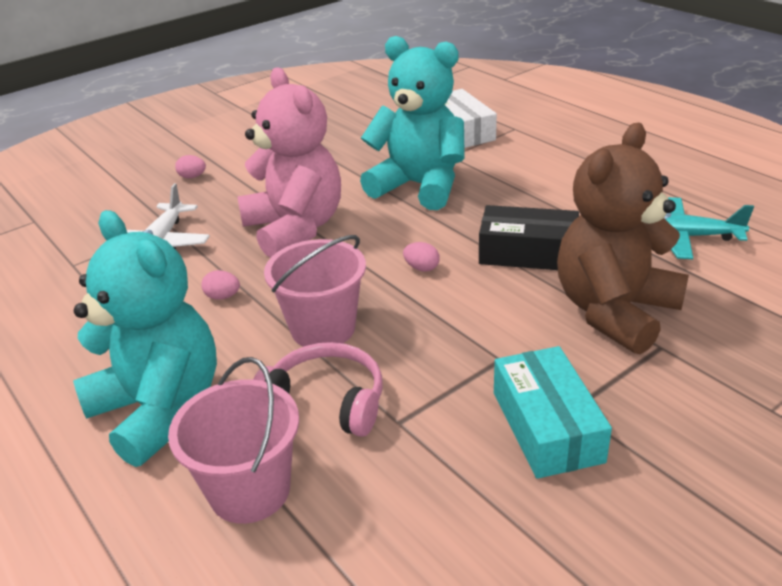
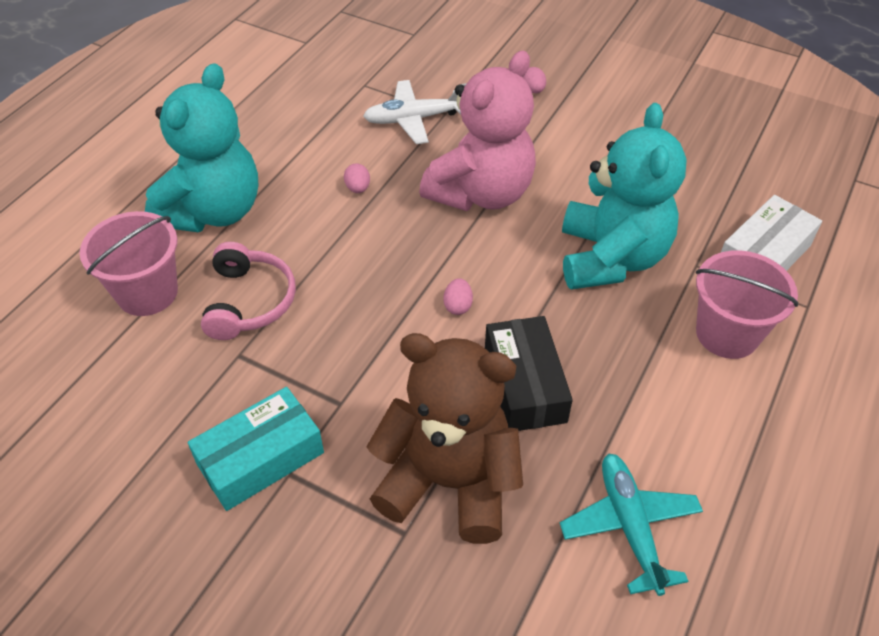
camera: 65 degrees right, 15 degrees up
pink bucket [264,235,366,347] -> pink bucket moved to [696,250,798,359]

